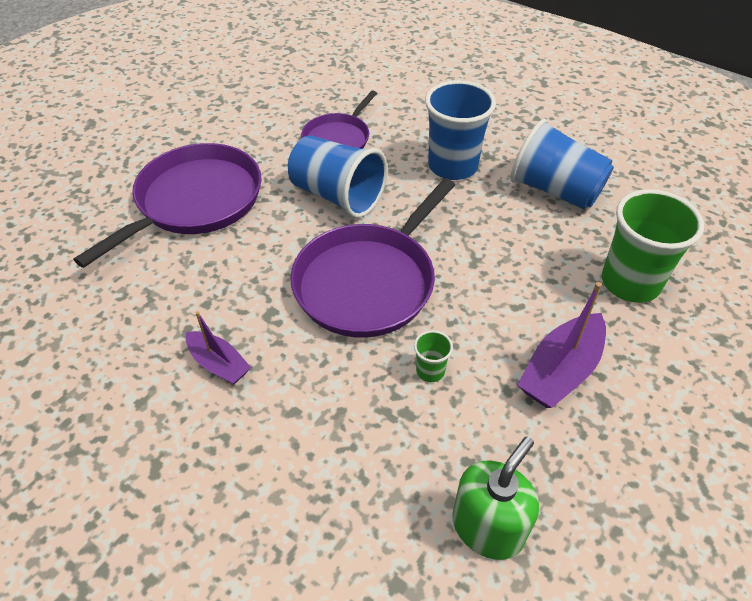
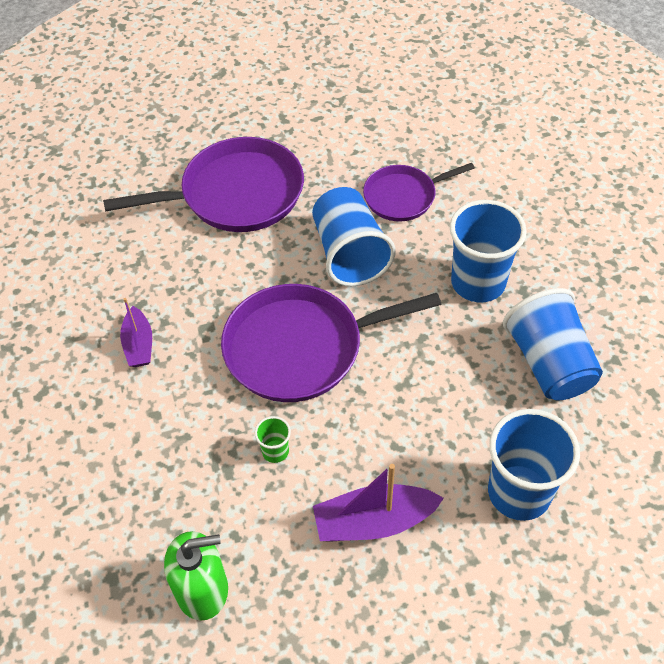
camera: 40 degrees right, 5 degrees up
green cup [602,189,704,303] -> blue cup [488,409,580,521]

